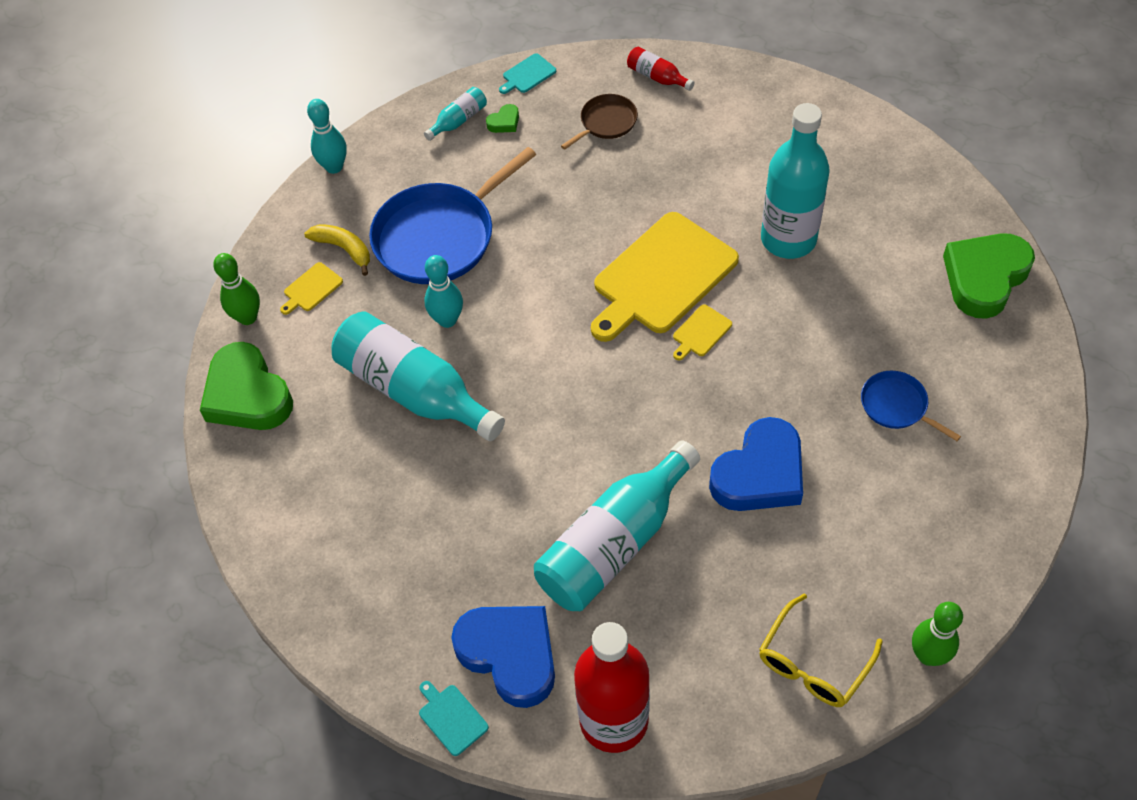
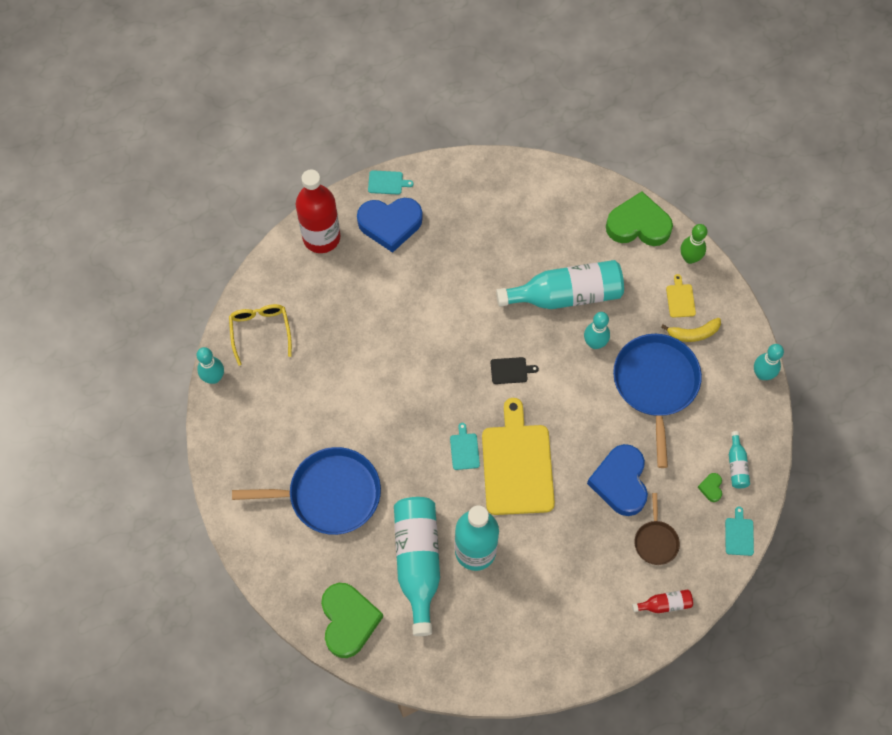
camera: 130 degrees right, 10 degrees up
turquoise bottle [534,440,700,611] -> turquoise bottle moved to [394,497,440,636]
yellow cutting board [673,304,732,360] -> turquoise cutting board [450,423,480,470]
blue heart [709,417,803,511] -> blue heart moved to [587,444,648,516]
blue pan [861,371,961,441] -> blue pan [232,447,381,535], size x2.03
green bowling pin [912,602,963,666] -> turquoise bowling pin [197,347,224,384]
none -> black cutting board [491,357,539,384]

